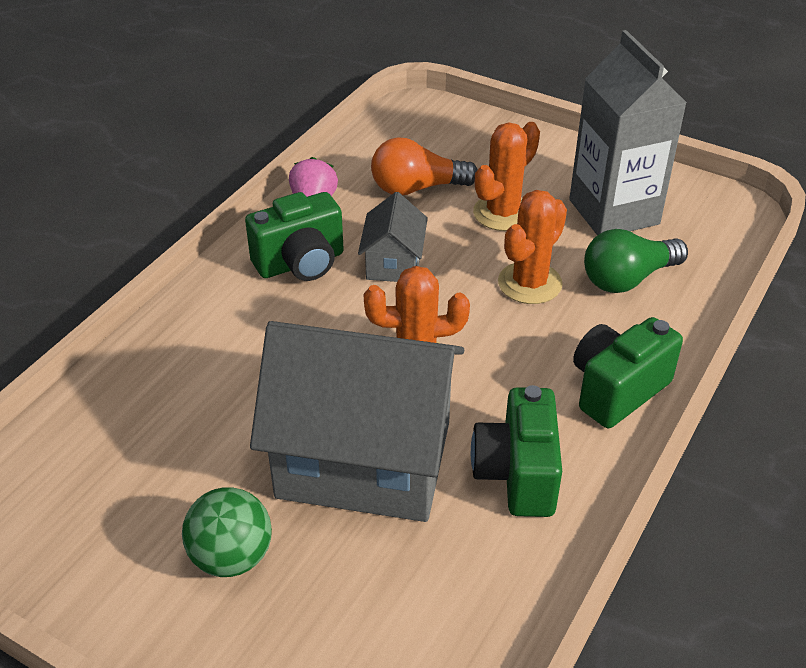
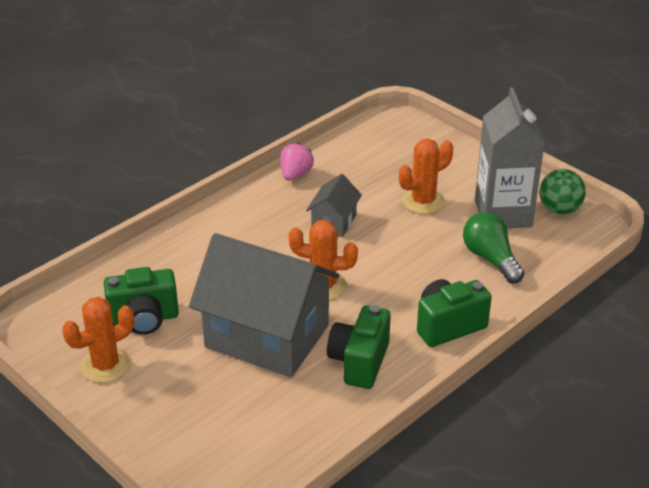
camera: 15 degrees right, 5 degrees down
green ball [182,487,272,577] -> green ball moved to [539,169,586,214]
green camera [245,192,344,281] -> green camera moved to [104,267,179,335]
orange light bulb [371,137,478,195] -> none
orange cactus [498,190,567,304] -> orange cactus moved to [62,297,134,383]
green light bulb [584,229,688,293] -> green light bulb turned 75 degrees clockwise [463,212,524,284]

